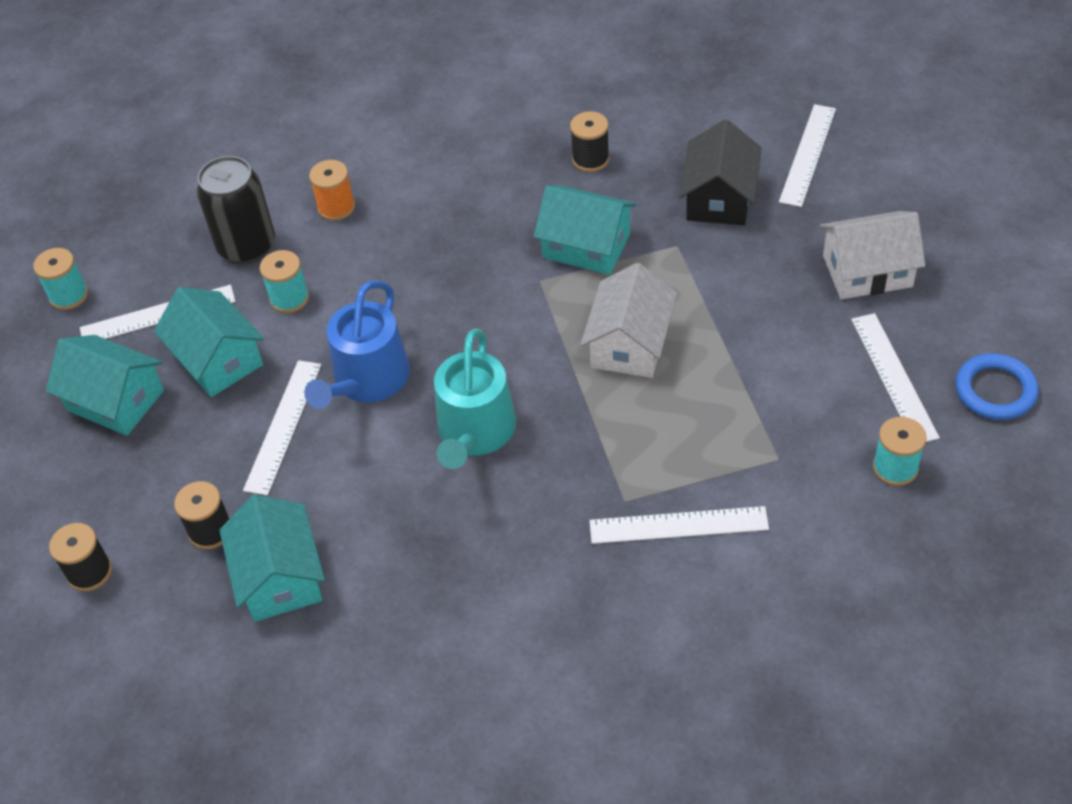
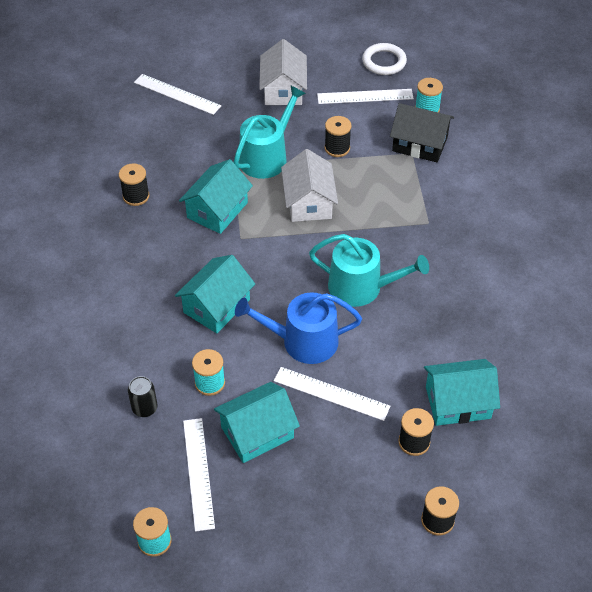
camera: 85 degrees left, 0 degrees up
turquoise house [46,335,164,436] -> turquoise house moved to [175,255,255,333]
black can [197,156,275,264] -> black can [128,376,158,417], size x0.53
blue watering can [304,280,410,409] -> blue watering can turned 150 degrees clockwise [235,292,362,364]
orange spool [309,160,355,221] -> none
white house [580,263,677,378] -> white house turned 60 degrees clockwise [281,149,338,222]
white ruler [590,506,769,544] -> none
black house [679,119,761,225] -> black house moved to [390,103,454,162]
blue ring [956,353,1039,420] -> white ring [362,43,407,75]
none -> turquoise watering can [234,85,306,179]
none -> black spool [325,116,351,157]

